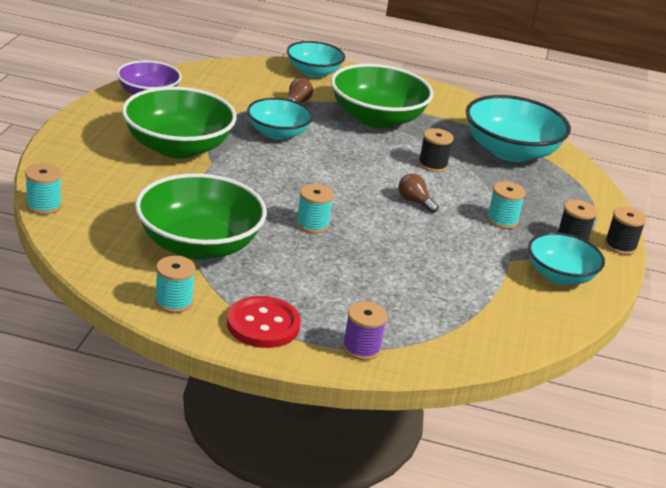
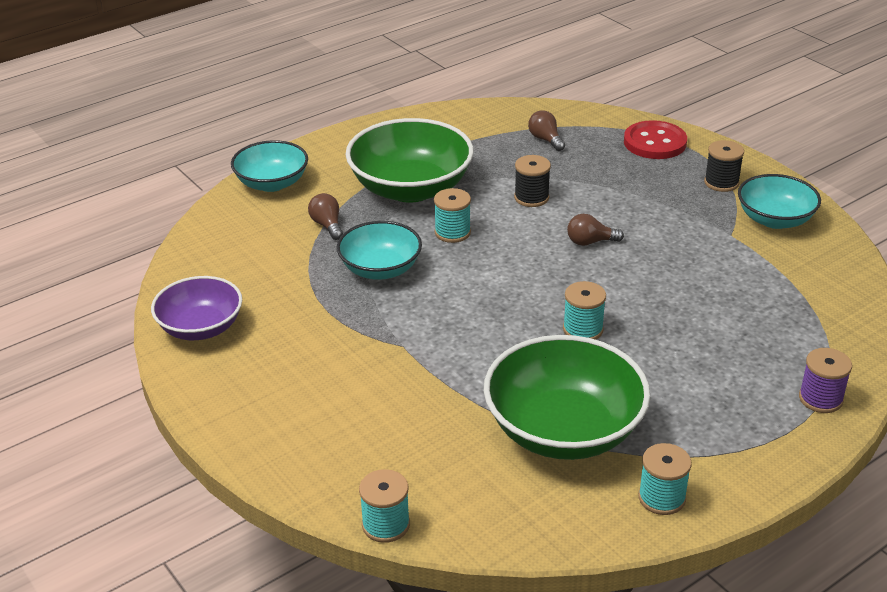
camera: 45 degrees left, 5 degrees up
green bowl [122,87,237,159] -> none
red button [227,296,301,348] -> red button moved to [624,120,687,159]
turquoise bowl [466,95,571,162] -> brown light bulb [528,110,565,151]
turquoise spool [487,181,526,229] -> turquoise spool moved to [434,188,471,243]
black spool [605,207,646,255] -> none

